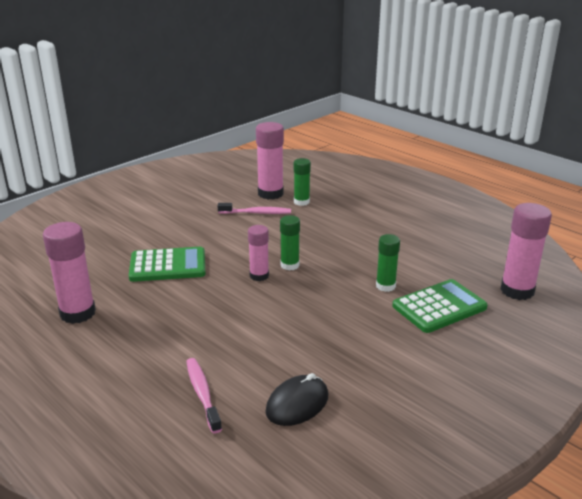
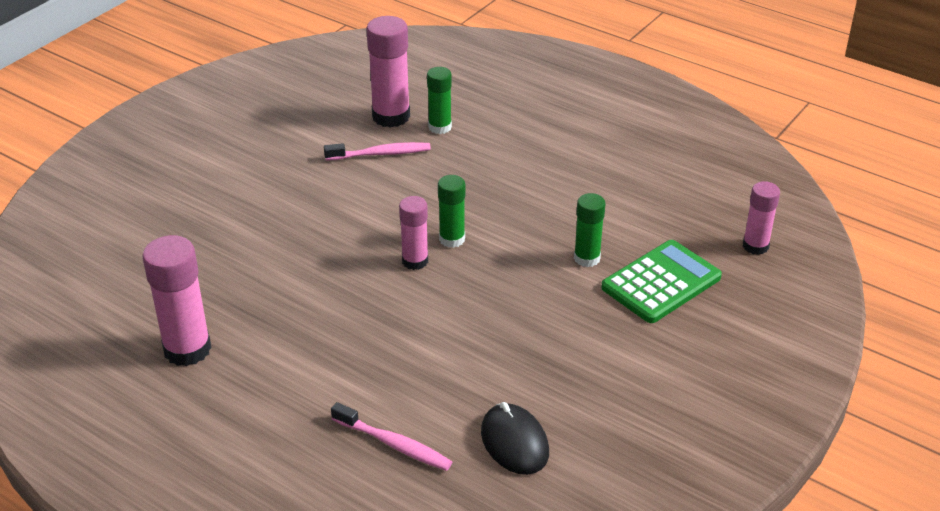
camera: 10 degrees left, 10 degrees up
green calculator [129,247,206,282] -> none
pink toothbrush [186,358,222,434] -> pink toothbrush turned 150 degrees clockwise [331,402,452,471]
black mouse [265,373,328,426] -> black mouse turned 60 degrees counterclockwise [481,402,549,475]
pink glue stick [500,203,552,300] -> pink glue stick [743,181,780,255], size x0.61

